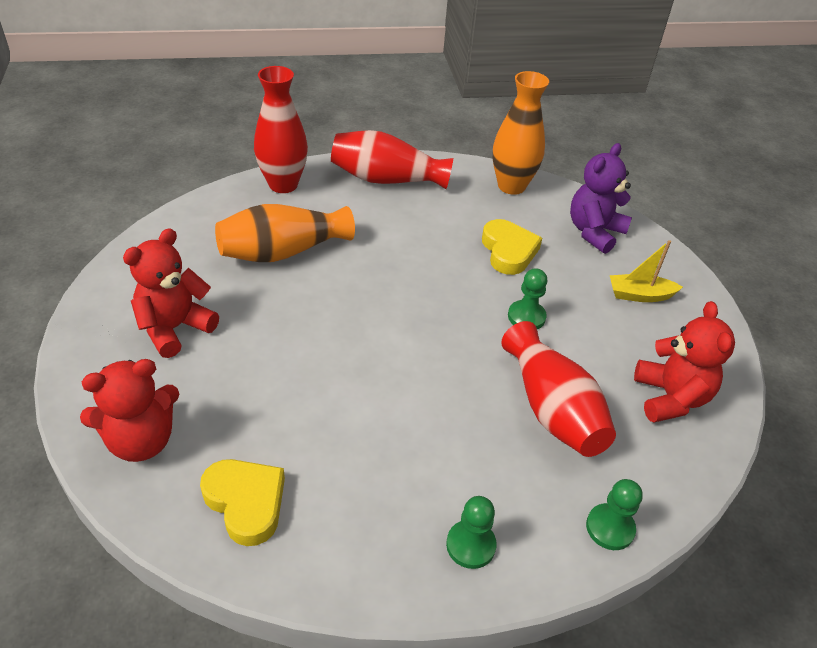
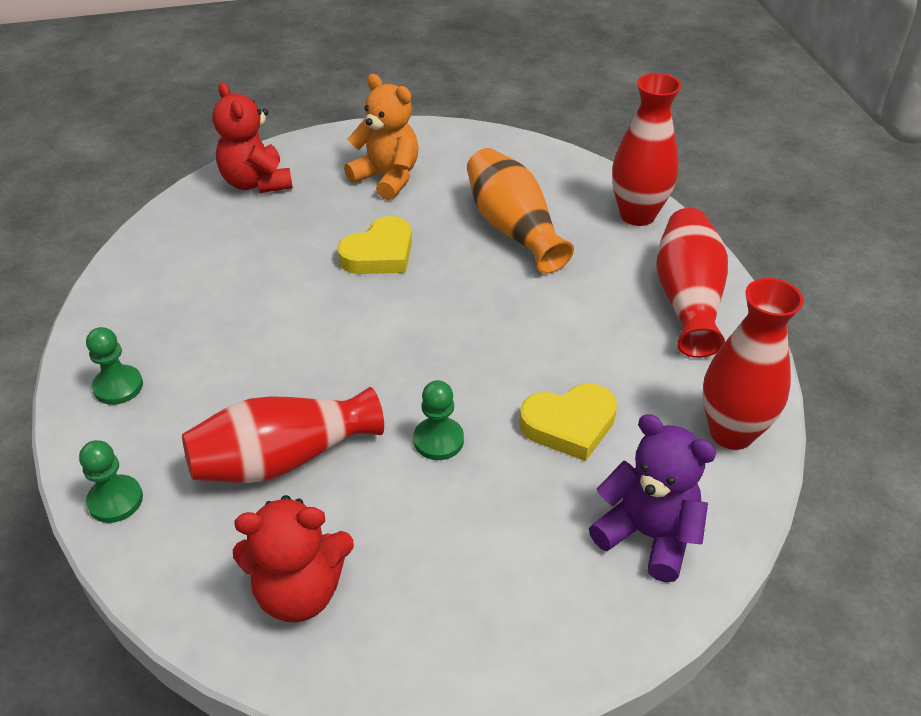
camera: 90 degrees right, 0 degrees up
red teddy bear [123,228,219,358] -> orange teddy bear [344,74,419,200]
yellow heart [200,459,285,546] -> yellow heart moved to [337,216,412,274]
orange vase [493,71,549,195] -> red vase [702,278,804,450]
yellow boat [610,240,683,302] -> none

